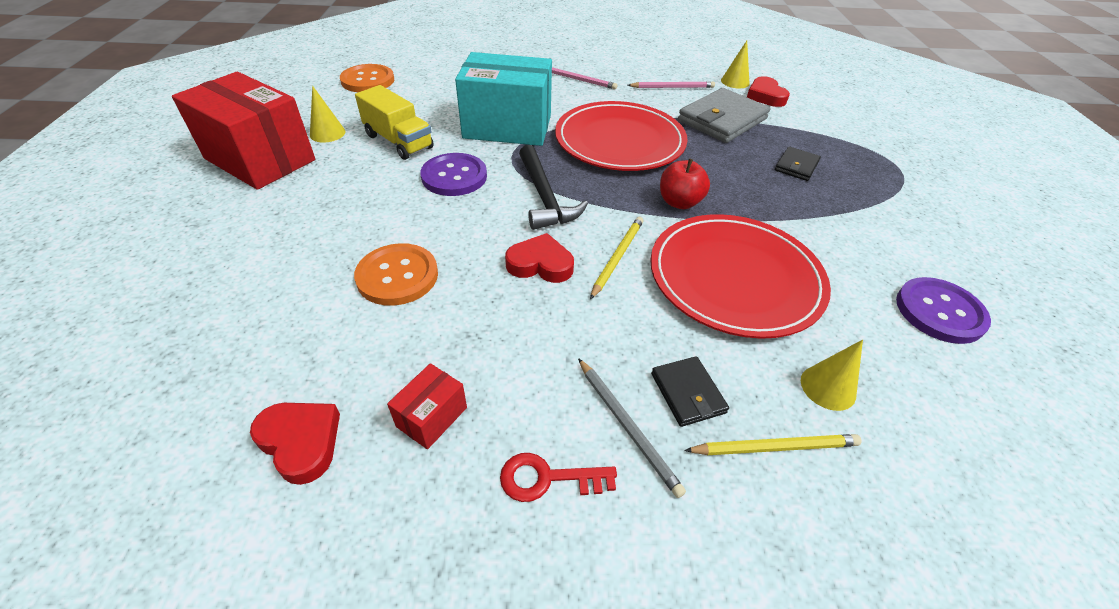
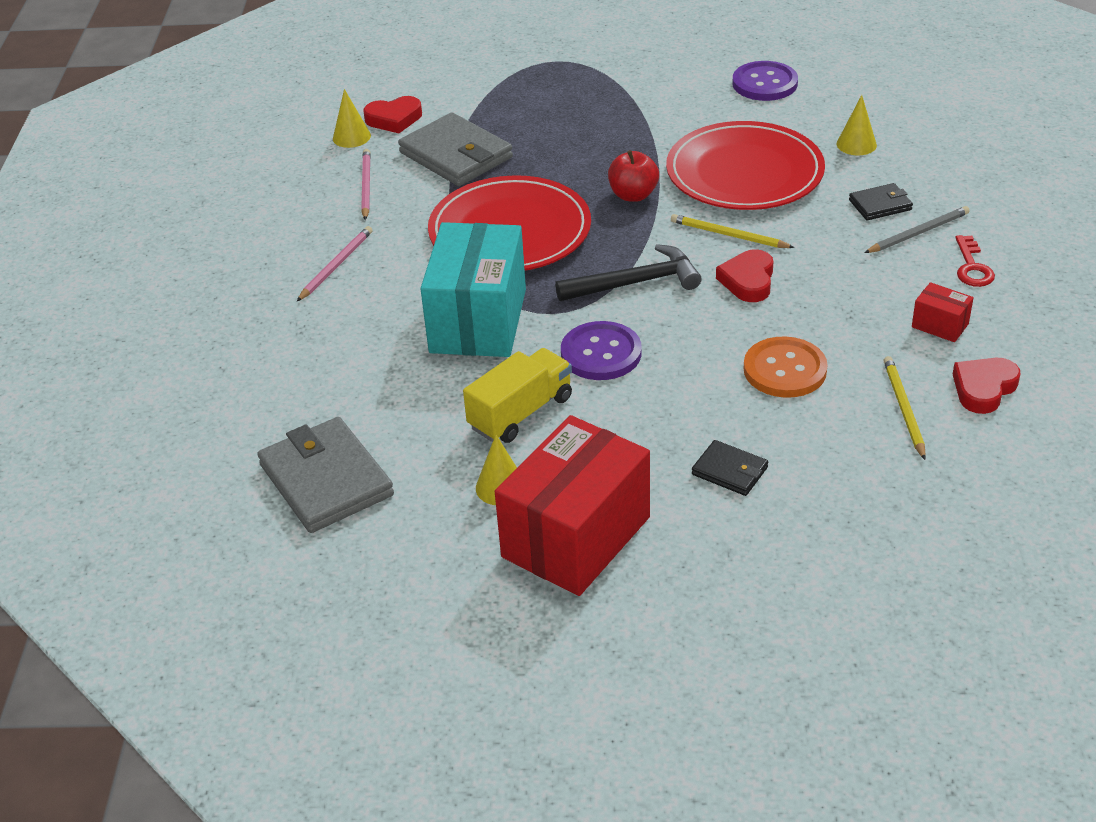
camera: 85 degrees left, 5 degrees down
orange button [340,64,394,92] -> grey wallet [258,417,394,533]
yellow pencil [684,434,862,455] -> yellow pencil moved to [883,356,926,460]
black wallet [775,146,821,181] -> black wallet moved to [692,440,768,496]

